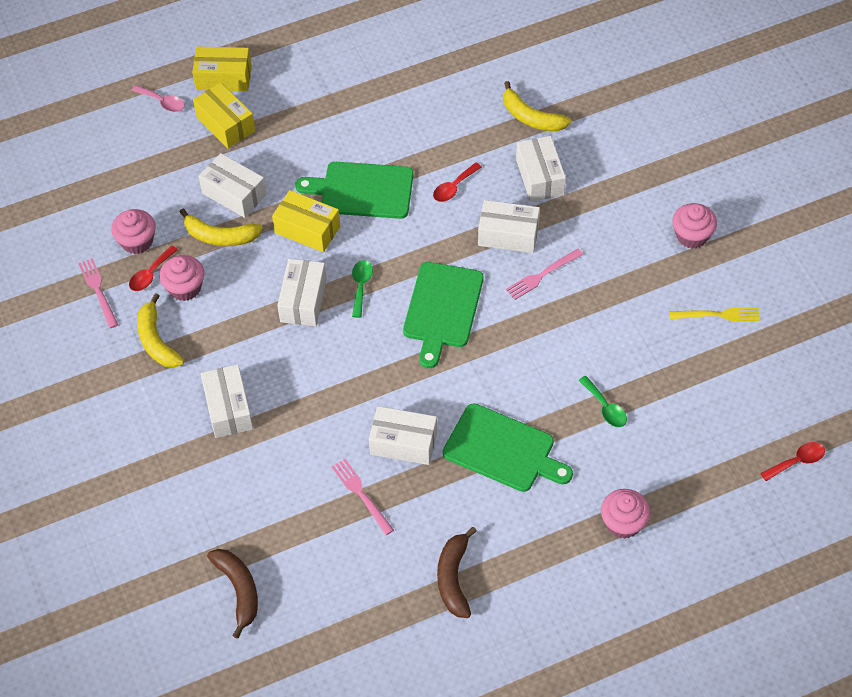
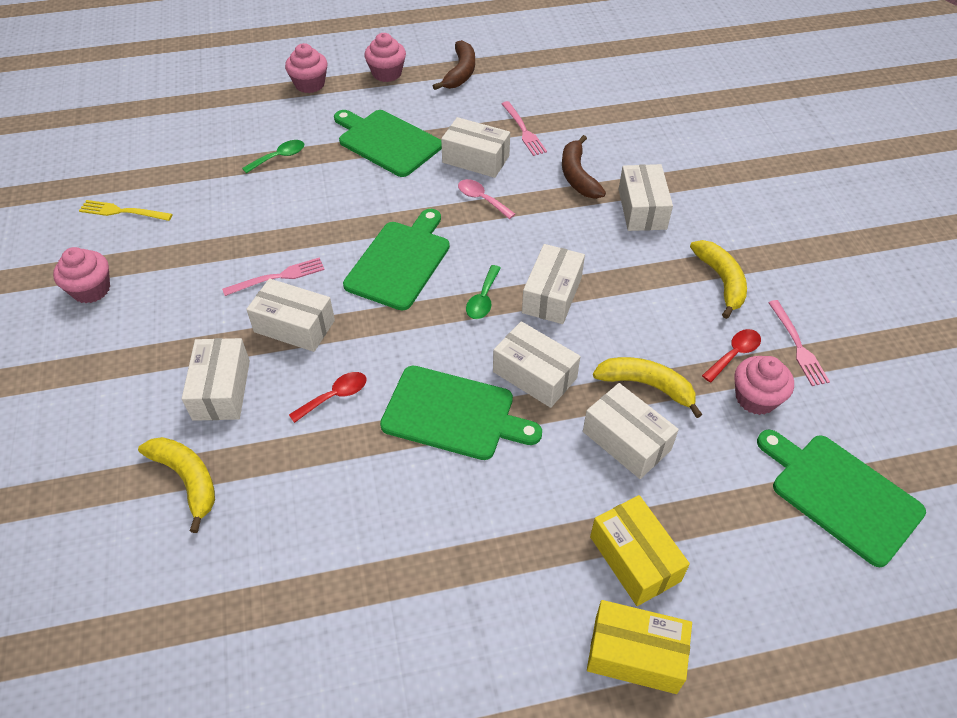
camera: 170 degrees left, 5 degrees down
pink spoon [131,85,185,112] -> pink spoon moved to [458,179,515,219]
pink cupcake [159,255,204,301] -> pink cupcake moved to [364,33,406,82]
brown banana [207,549,258,639] -> brown banana moved to [562,135,606,199]
yellow box [272,190,340,252] -> white box [493,321,581,408]
green spoon [579,376,627,427] -> green spoon turned 75 degrees clockwise [242,140,304,173]
red spoon [760,442,825,481] -> none
none -> green cutting board [757,430,926,567]

